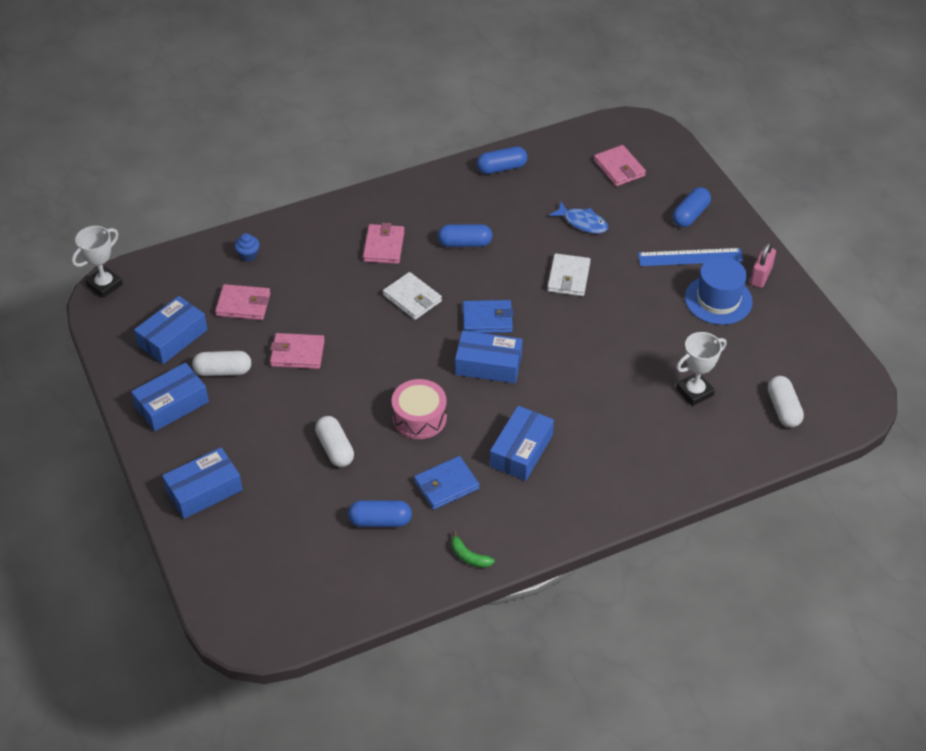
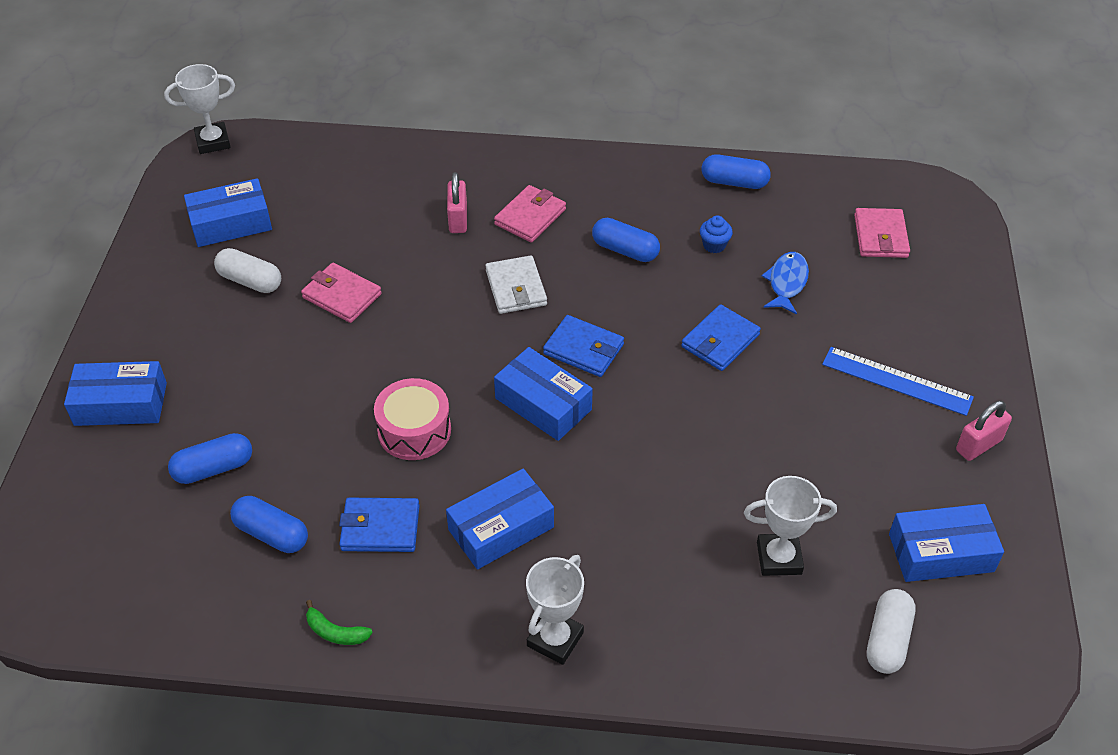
camera: 30 degrees right, 0 degrees up
blue box [131,363,209,431] -> blue box moved to [889,504,1004,582]
pink wallet [215,284,270,320] -> none
blue cupcake [234,233,260,262] -> blue cupcake moved to [700,216,733,253]
white capsule [315,416,354,467] -> none
green banana [451,531,495,568] -> green banana turned 45 degrees counterclockwise [306,600,373,645]
white wallet [547,253,590,296] -> blue wallet [681,304,761,371]
blue fish [549,201,608,234] -> blue fish turned 135 degrees counterclockwise [762,252,809,315]
blue capsule [673,187,711,227] -> blue capsule moved to [168,433,252,484]
blue hat [685,257,753,325] -> none
none -> pink padlock [447,172,467,233]
none -> white trophy [526,555,584,665]

